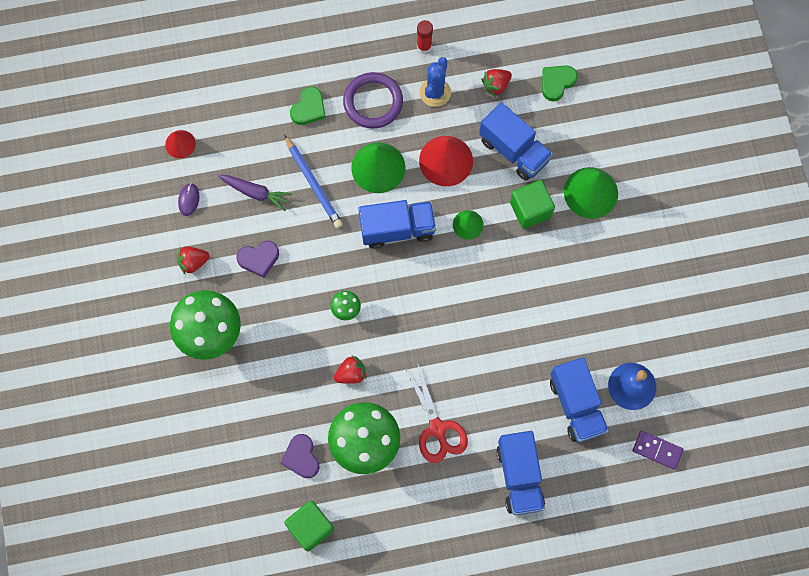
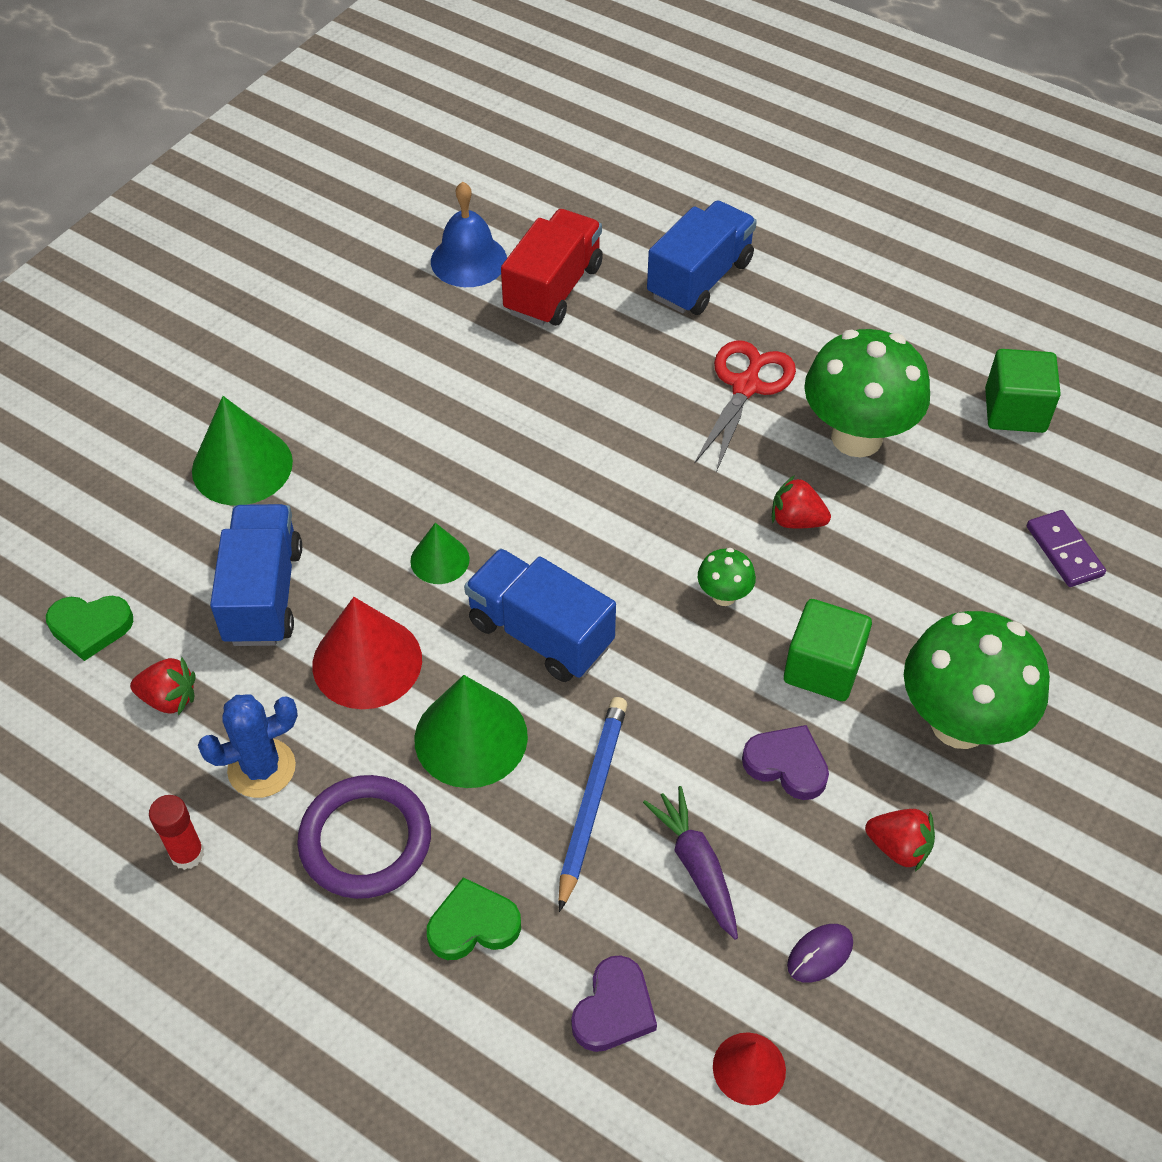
camera: 135 degrees left, 20 degrees down
purple heart [281,434,319,478] -> purple heart moved to [571,955,657,1052]
green cube [510,180,555,229] -> green cube moved to [784,599,872,701]
blue truck [550,357,608,443] -> red truck [501,209,603,326]
purple domino [633,431,684,470] -> purple domino moved to [1027,510,1106,587]

